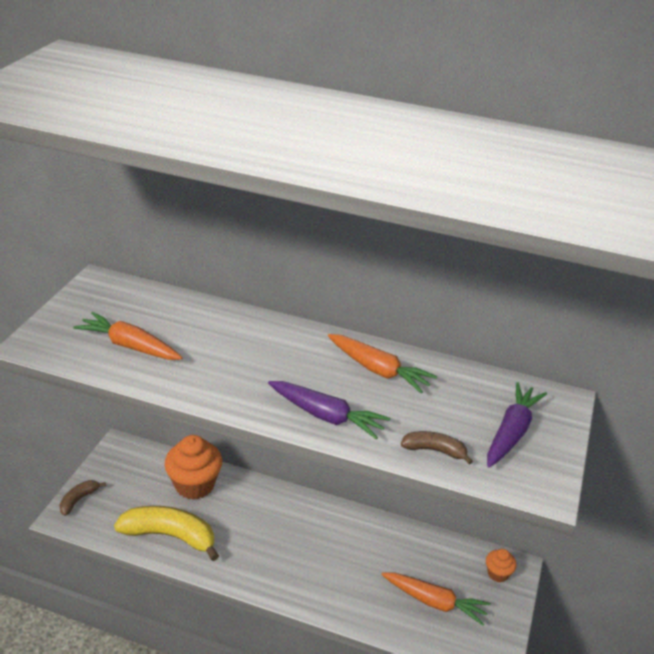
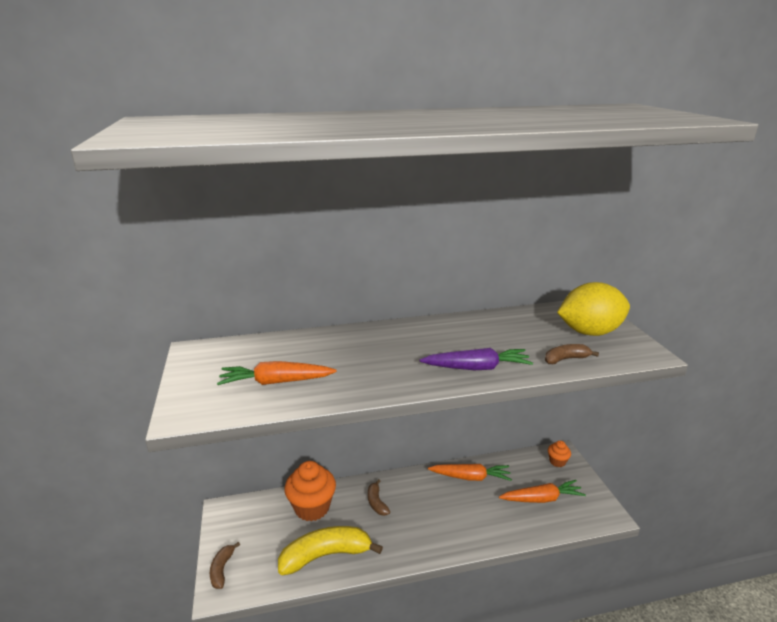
camera: 30 degrees left, 10 degrees down
orange carrot [328,334,437,394] -> orange carrot moved to [428,464,512,481]
purple carrot [487,382,547,467] -> yellow lemon [557,282,630,336]
none -> brown banana [368,479,390,516]

